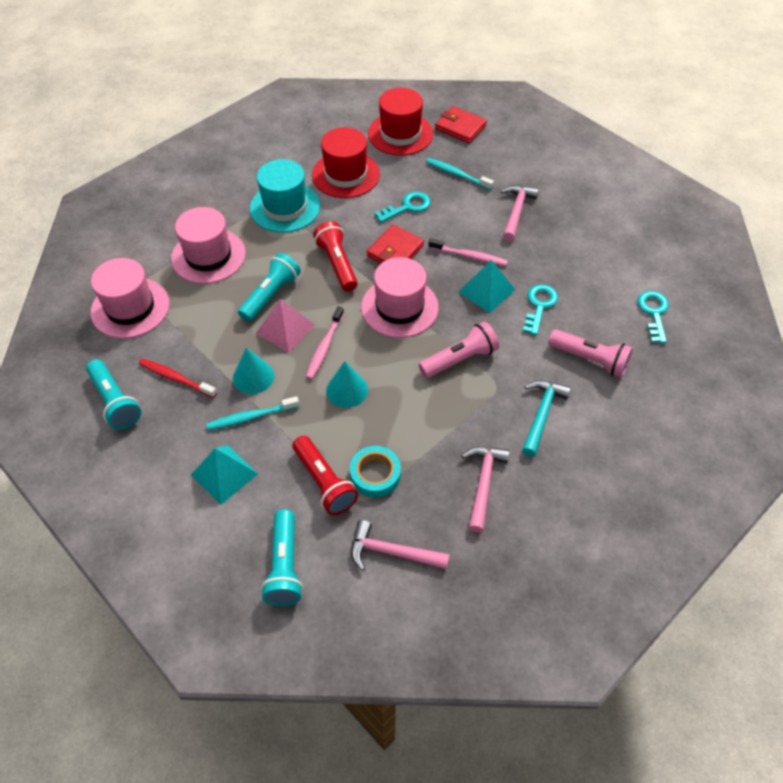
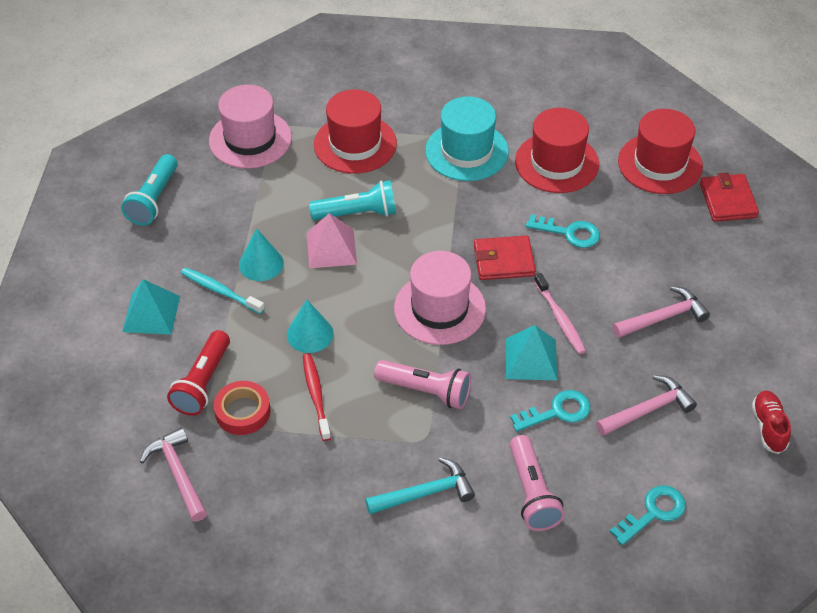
camera: 50 degrees right, 5 degrees down
red toothbrush [139,358,217,398] -> red toothbrush moved to [303,354,331,441]
pink hat [171,207,246,284] -> red hat [314,89,397,174]
turquoise flashlight [261,509,303,606] -> none
pink toothbrush [306,306,344,379] -> none
red flashlight [313,221,358,291] -> none
turquoise tape [350,446,401,497] -> red tape [214,381,271,435]
turquoise toothbrush [426,158,494,190] -> none
pink hammer [461,447,510,532] -> pink hammer moved to [596,375,697,436]
none -> red shoe [752,390,791,454]

